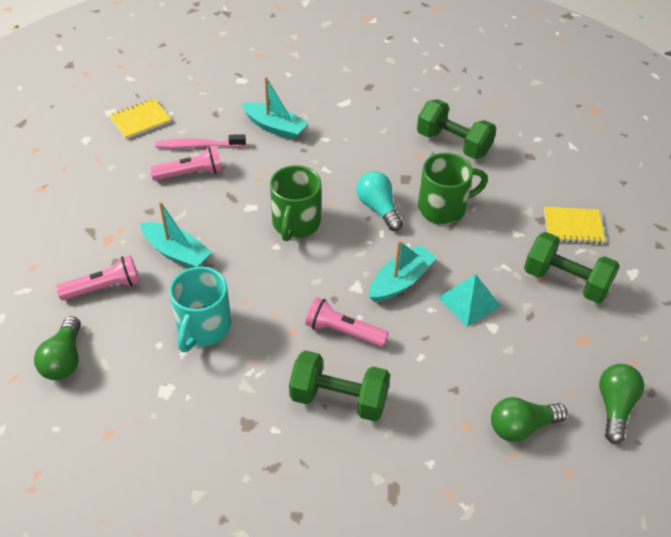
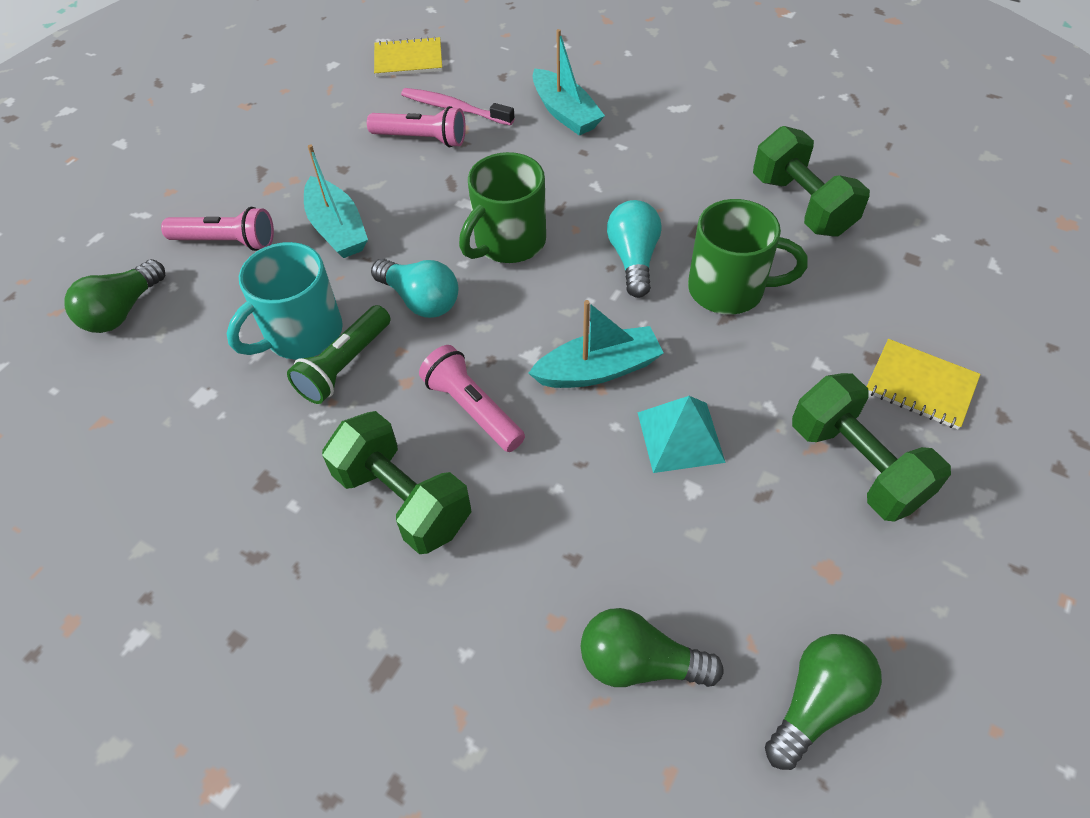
camera: 30 degrees right, 5 degrees up
none -> green flashlight [287,305,391,404]
none -> turquoise light bulb [371,259,459,318]

